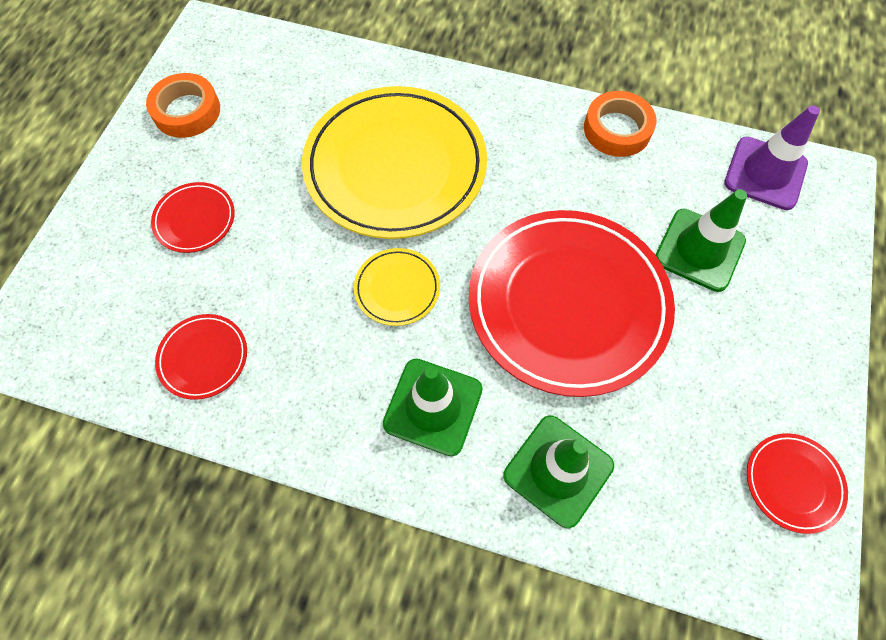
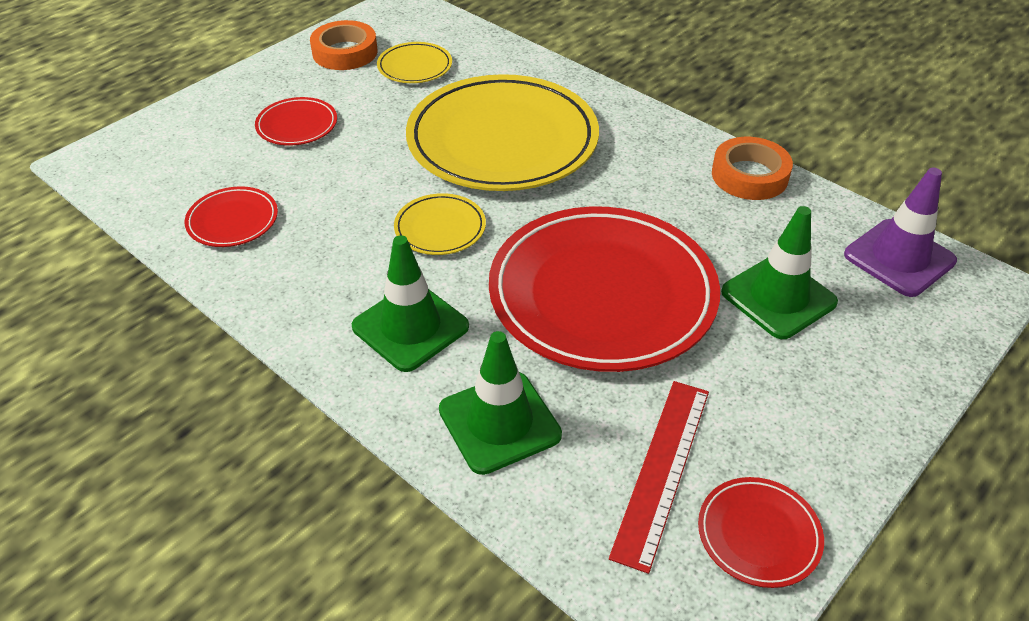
camera: 25 degrees right, 20 degrees down
none -> yellow plate [377,42,452,83]
none -> red ruler [609,381,709,574]

